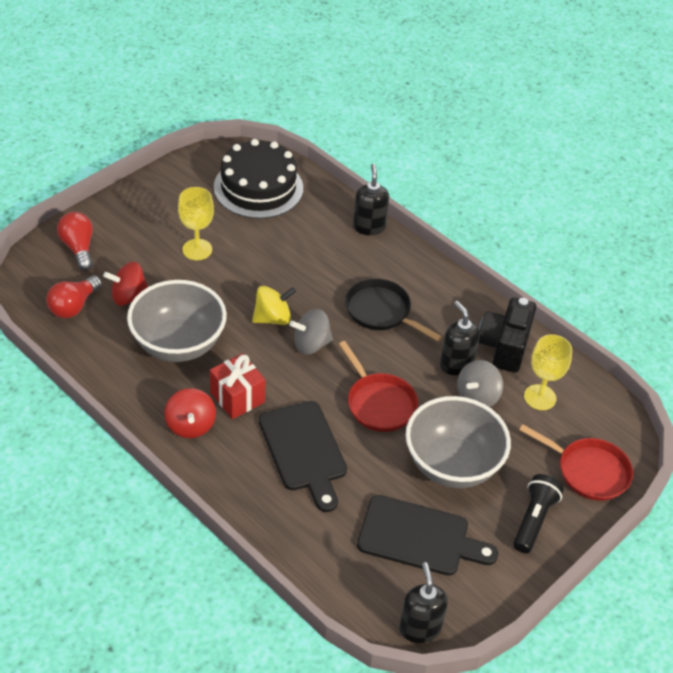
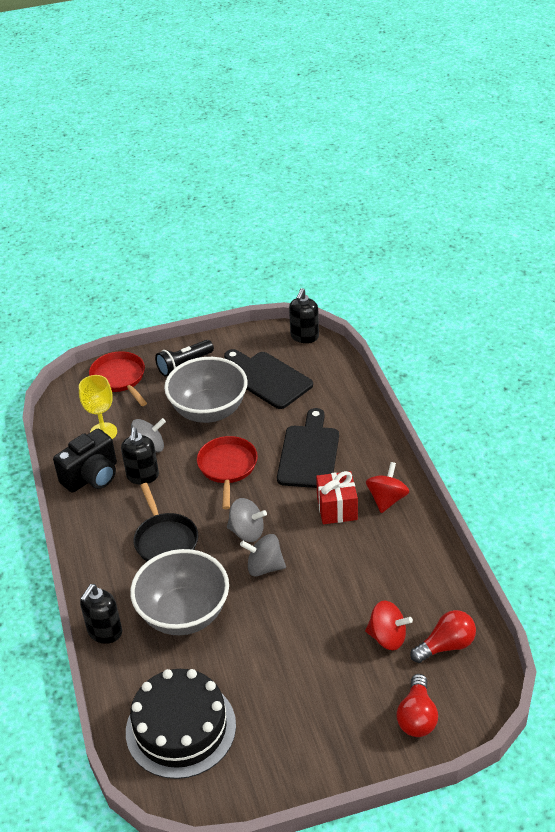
camera: 145 degrees left, 5 degrees down
grey bowl [127,280,227,362] -> grey bowl moved to [130,549,229,635]
yellow goblet [178,187,214,260] -> none
yellow spinning top [252,286,296,325] -> grey spinning top [240,534,286,577]

